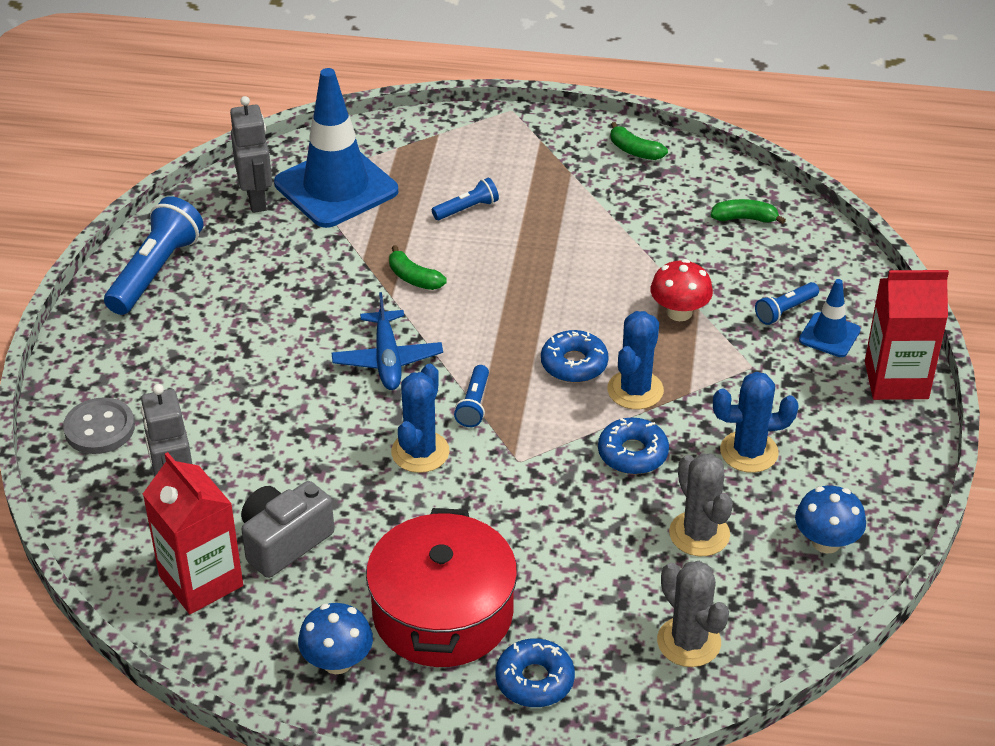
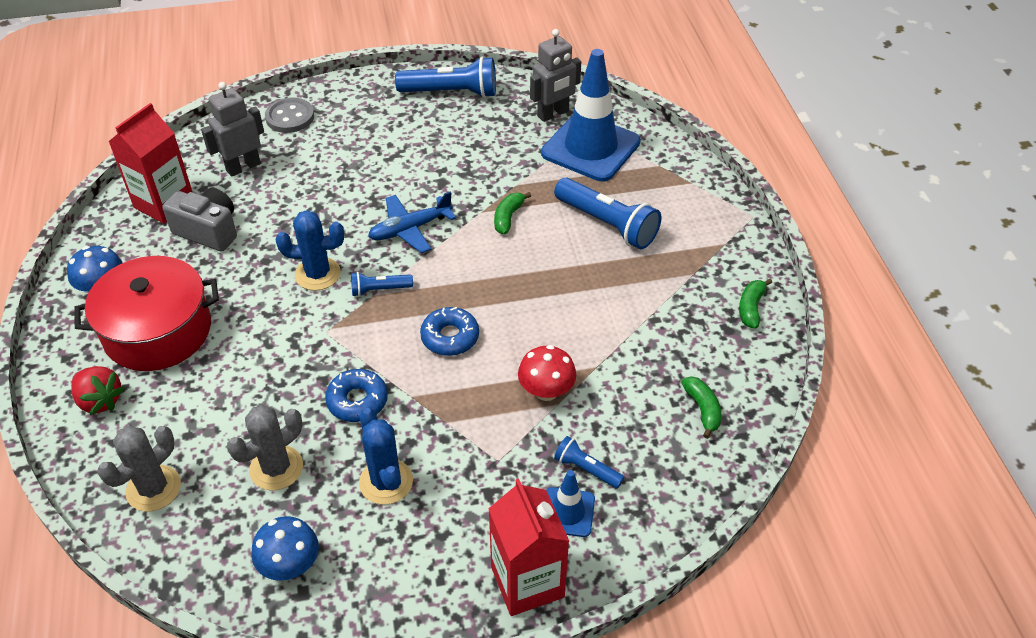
camera: 70 degrees right, 5 degrees up
blue flashlight [432,178,499,220] -> blue flashlight [554,178,661,249], size x1.93
blue donut [496,638,575,707] -> red strawberry [71,366,125,415]
blue cactus [607,311,664,410] -> none

